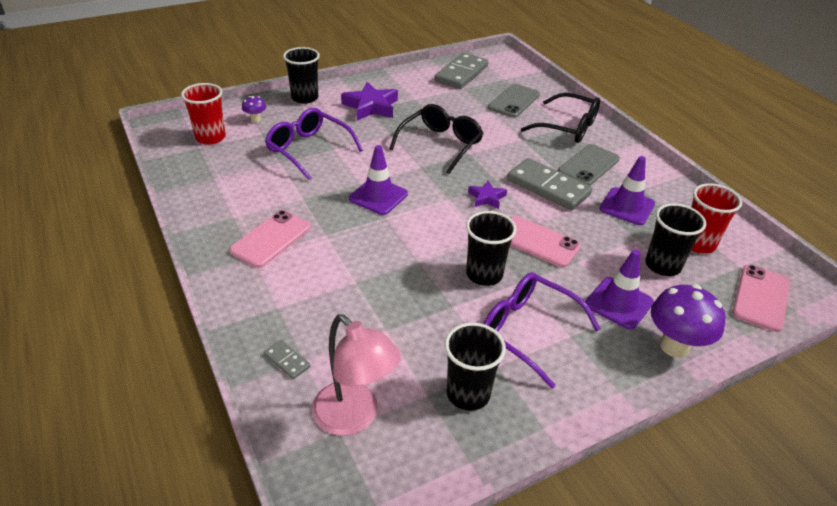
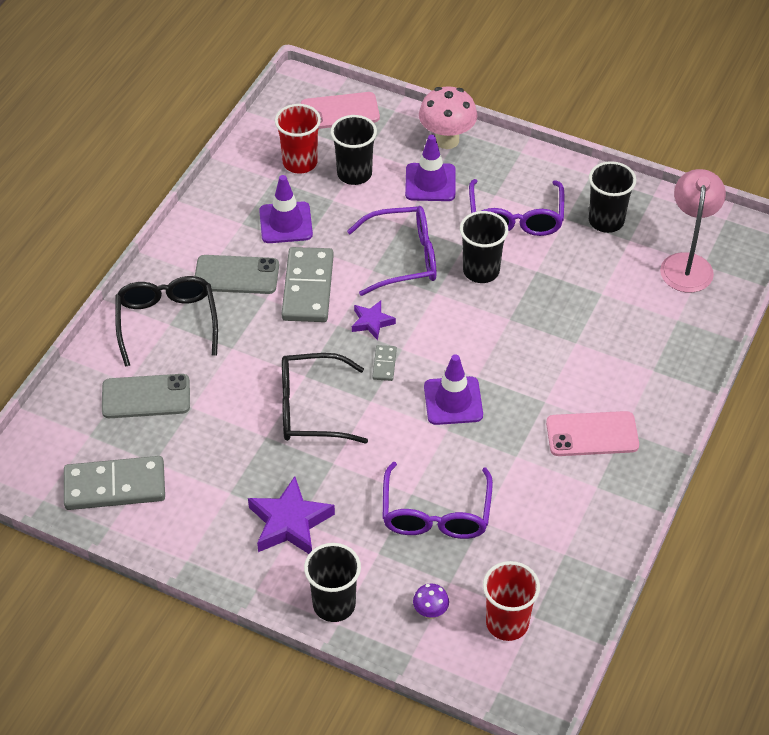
camera: 125 degrees left, 10 degrees up
grey domino [264,340,310,379] -> grey domino moved to [372,345,397,381]
pink phone [510,216,581,268] -> purple glasses [347,206,436,296]
purple mushroom [651,284,725,358] -> pink mushroom [419,87,477,149]

